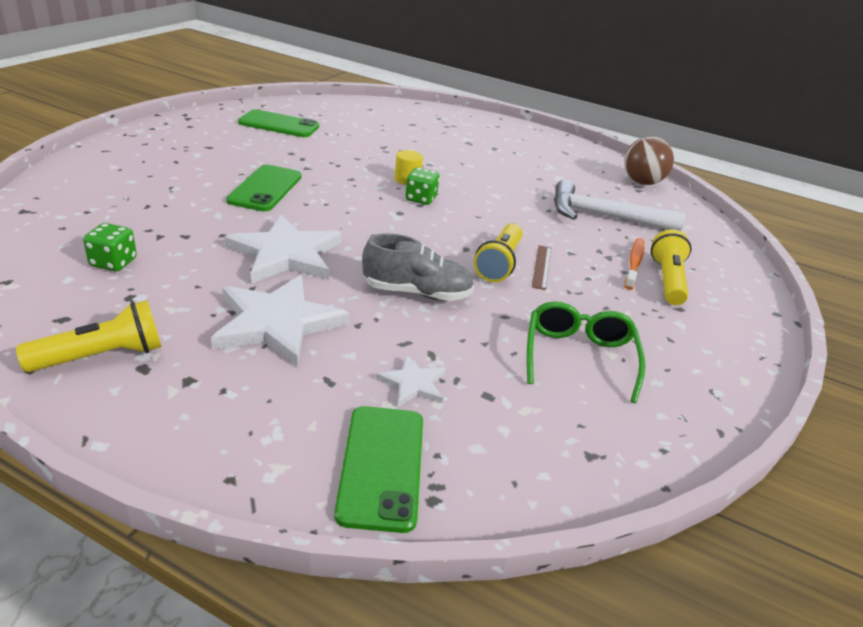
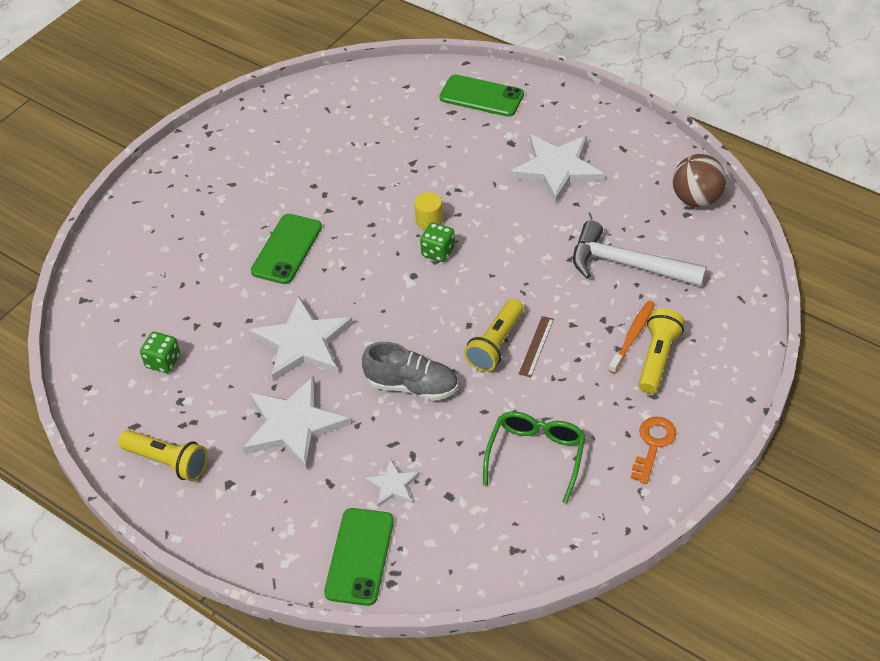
camera: 15 degrees right, 15 degrees up
yellow flashlight [16,300,162,372] -> yellow flashlight turned 45 degrees clockwise [118,430,208,481]
green phone [238,109,319,137] -> green phone moved to [440,74,524,117]
none -> white star [510,134,604,203]
none -> orange key [631,417,677,484]

